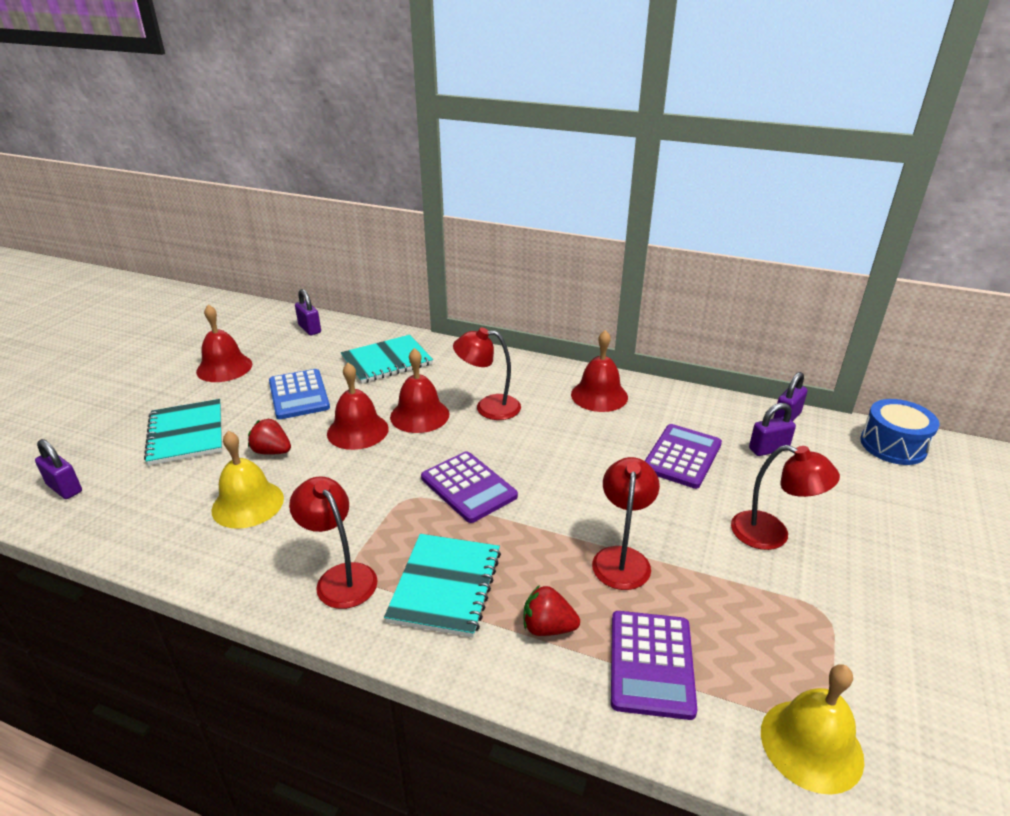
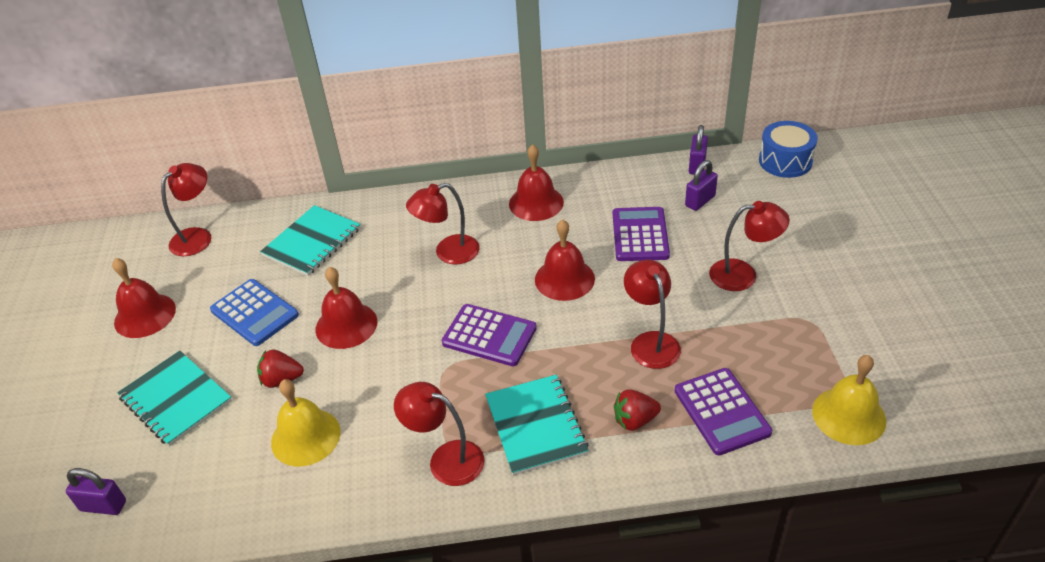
camera: 25 degrees left, 10 degrees up
purple padlock [295,289,321,335] -> red lamp [161,163,211,256]
red bell [390,348,449,433] -> red bell moved to [535,219,595,301]

